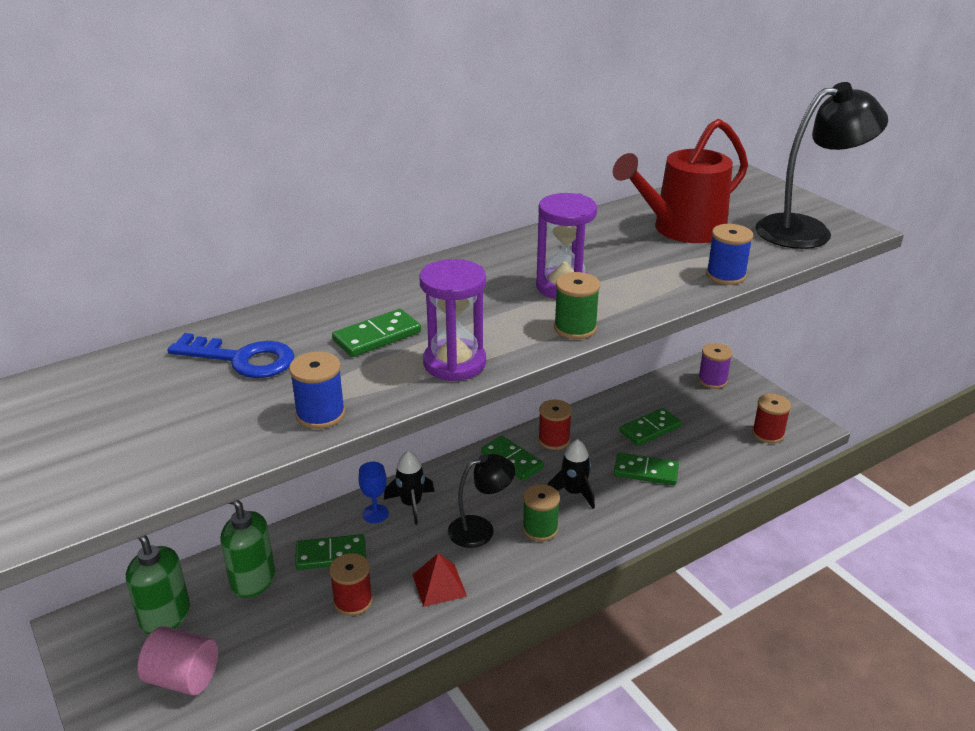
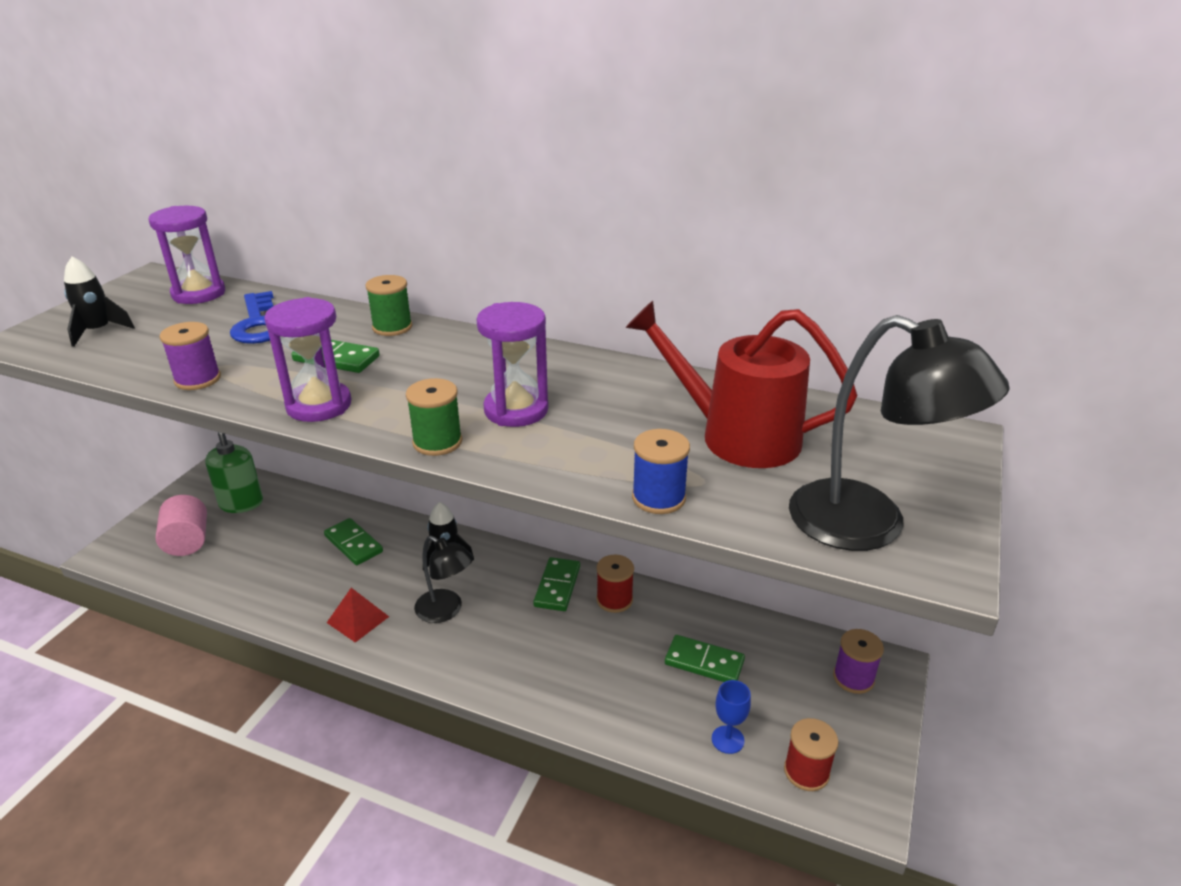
camera: 55 degrees right, 0 degrees up
green soap dispenser [220,500,275,598] -> none
blue spool [289,352,345,429] -> purple spool [160,322,221,390]
red spool [329,553,373,616] -> none
blue goblet [359,462,389,523] -> blue goblet moved to [712,680,751,754]
green spool [522,484,560,541] -> green spool moved to [366,275,412,336]
black rocket [548,439,595,509] -> black rocket moved to [64,256,135,347]
green domino [613,452,679,485] -> none
none -> purple hourglass [149,206,225,304]

